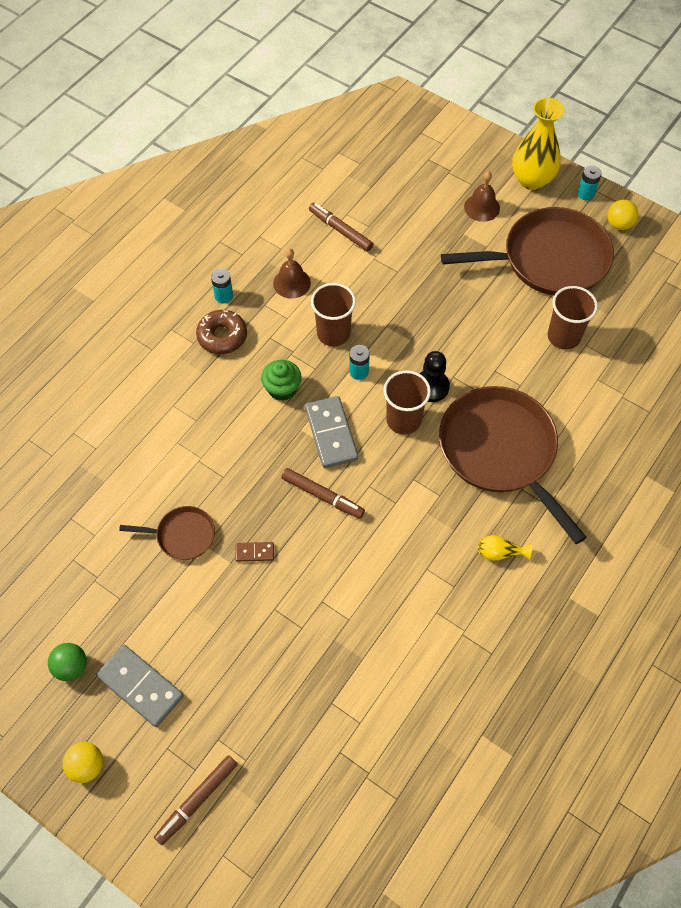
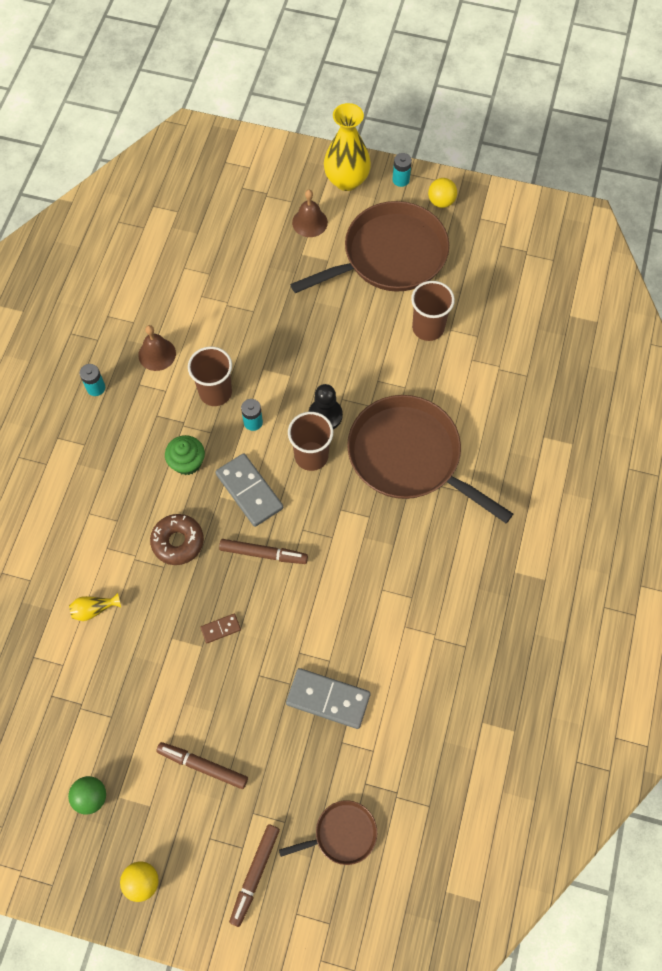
camera: 20 degrees left, 5 degrees up
grey domino [96,645,184,727] -> grey domino moved to [286,668,371,729]
brown pan [119,506,215,560] -> brown pan moved to [279,800,377,865]
brown donut [196,310,247,354] -> brown donut moved to [150,514,204,565]
brown marker [309,203,373,252] -> brown marker moved to [156,742,248,789]
yellow vase [478,535,532,561] -> yellow vase moved to [69,593,121,621]

